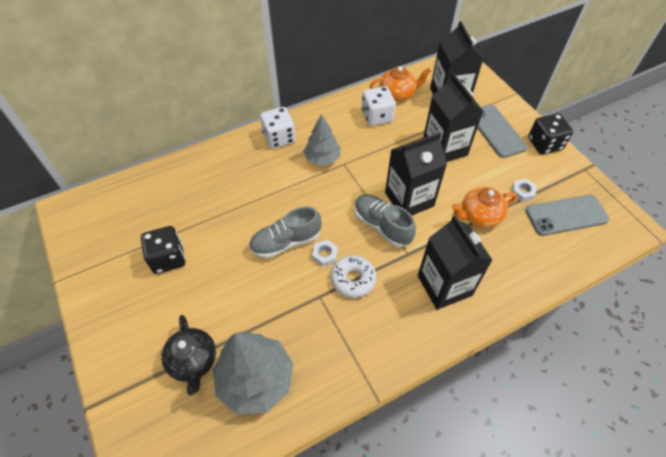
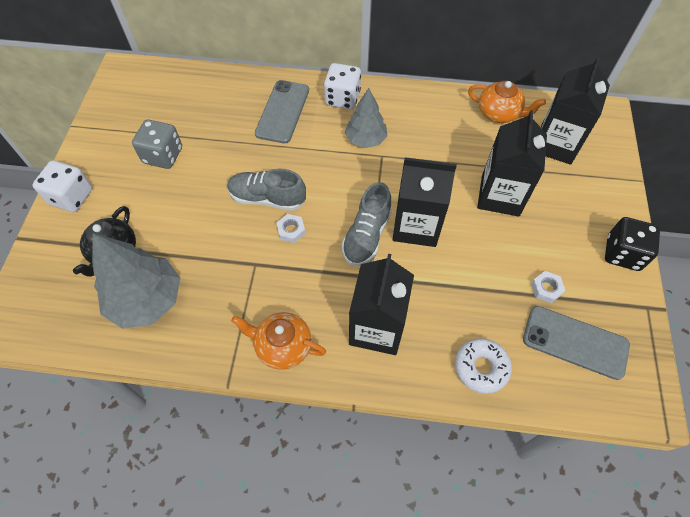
camera: 35 degrees right, 5 degrees up
black dice [141,226,185,274] -> grey dice [132,120,182,169]
white donut [331,256,376,298] -> white donut moved to [455,338,512,394]
grey shoe [354,194,416,247] -> grey shoe turned 150 degrees counterclockwise [342,182,392,266]
white dice [362,86,396,126] -> white dice moved to [32,160,92,212]
orange teapot [452,187,517,228] -> orange teapot moved to [231,312,326,370]
grey phone [478,104,527,158] -> grey phone moved to [255,80,309,143]

